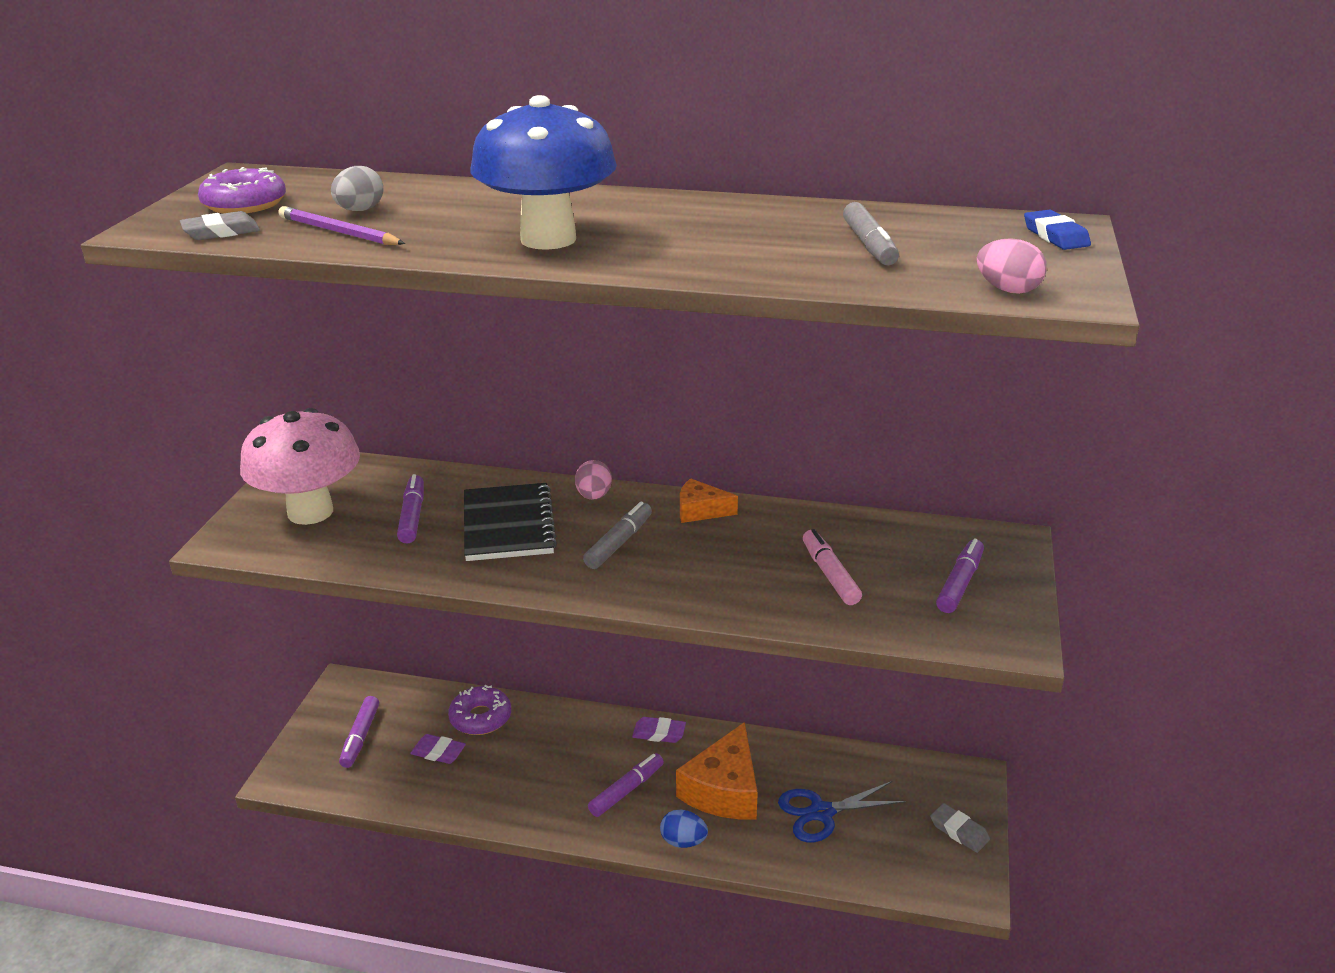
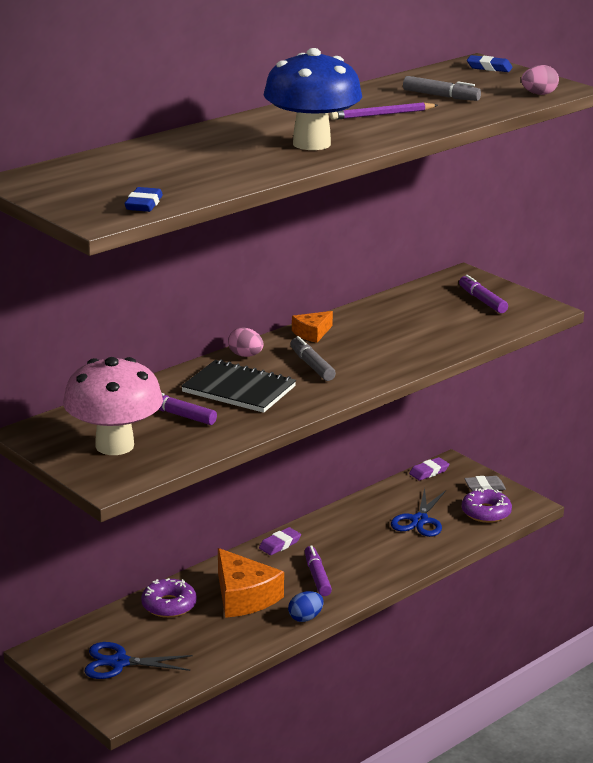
camera: 55 degrees left, 5 degrees down
grey eraser [180,211,260,240] -> blue eraser [124,187,163,212]
purple donut [198,167,286,213] -> purple donut moved to [462,488,512,523]
purple pencil [278,206,405,245] -> purple pencil moved to [330,102,438,120]
grey egg [331,166,384,211] -> none
purple marker [339,696,379,768] -> blue scissors [84,642,192,679]
purple eraser [410,734,466,764] -> purple eraser moved to [409,457,449,481]
blue egg [660,810,708,848] -> blue egg moved to [288,591,324,622]
orange cheese [676,722,758,820] -> orange cheese moved to [218,548,284,618]
pink marker [803,529,862,605] -> none

